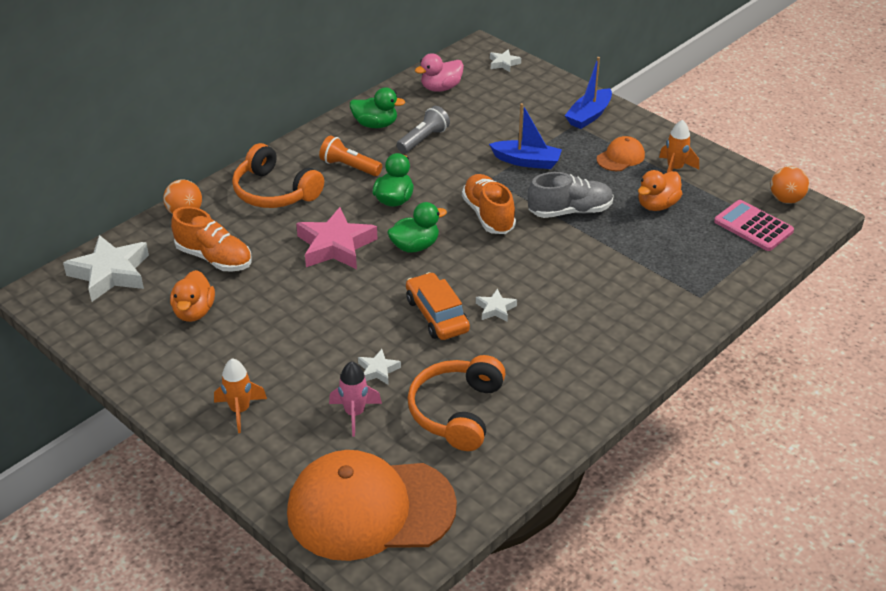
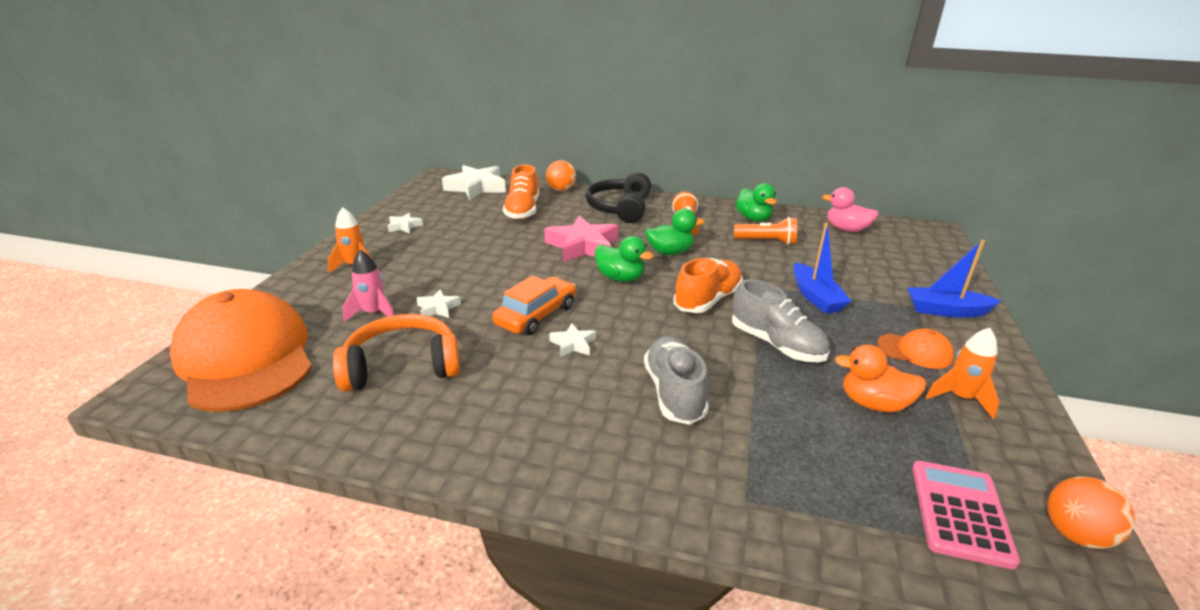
camera: 60 degrees right, 10 degrees down
orange duck [170,270,215,322] -> none
orange headphones [232,143,324,208] -> black headphones [586,172,651,223]
grey flashlight [397,106,450,153] -> orange flashlight [734,217,797,245]
white star [490,49,521,72] -> white star moved to [388,213,423,233]
none -> grey shoe [644,336,709,425]

